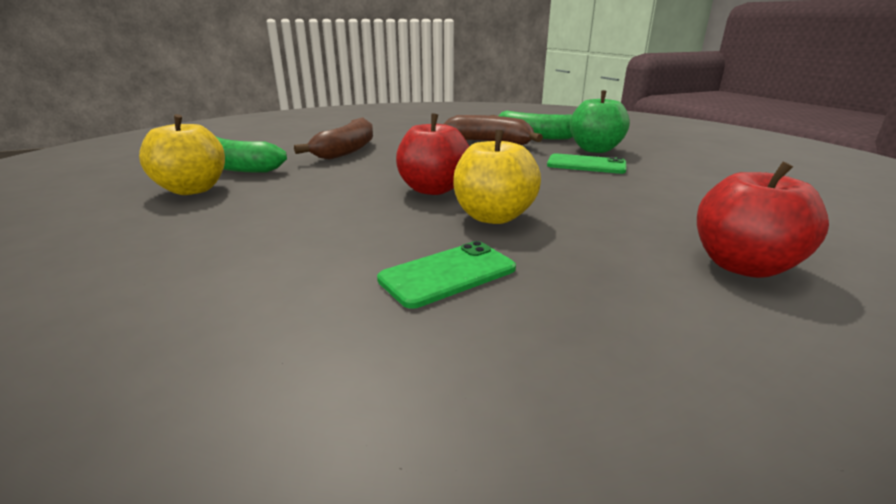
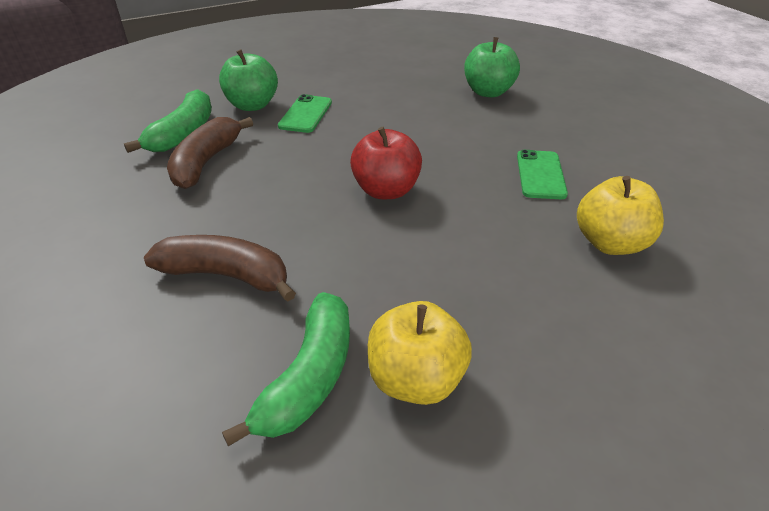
camera: 95 degrees left, 15 degrees up
green phone [377,241,516,309] -> green phone turned 45 degrees clockwise [517,150,568,199]
yellow apple [453,130,541,224] -> yellow apple moved to [577,176,664,255]
red apple [697,162,829,278] -> green apple [464,37,520,97]

